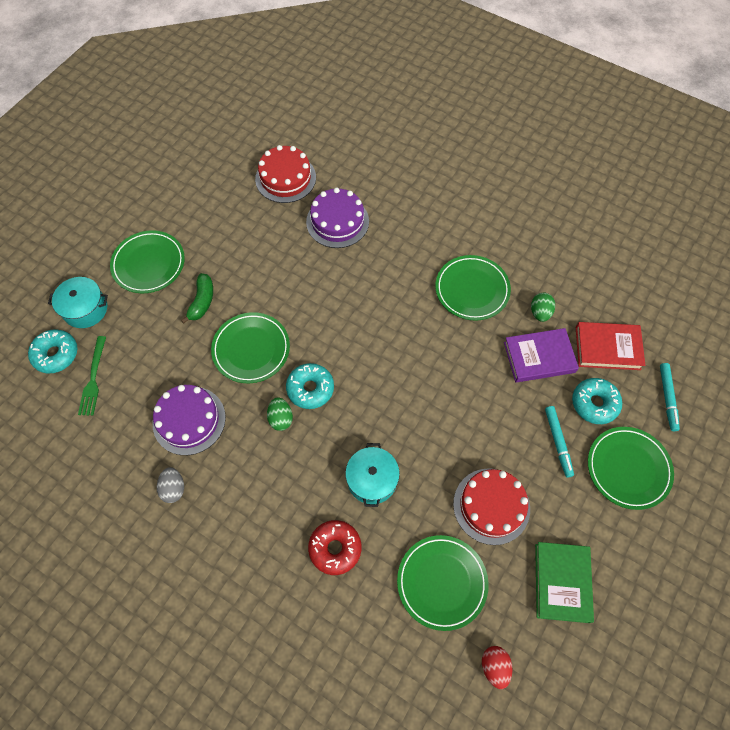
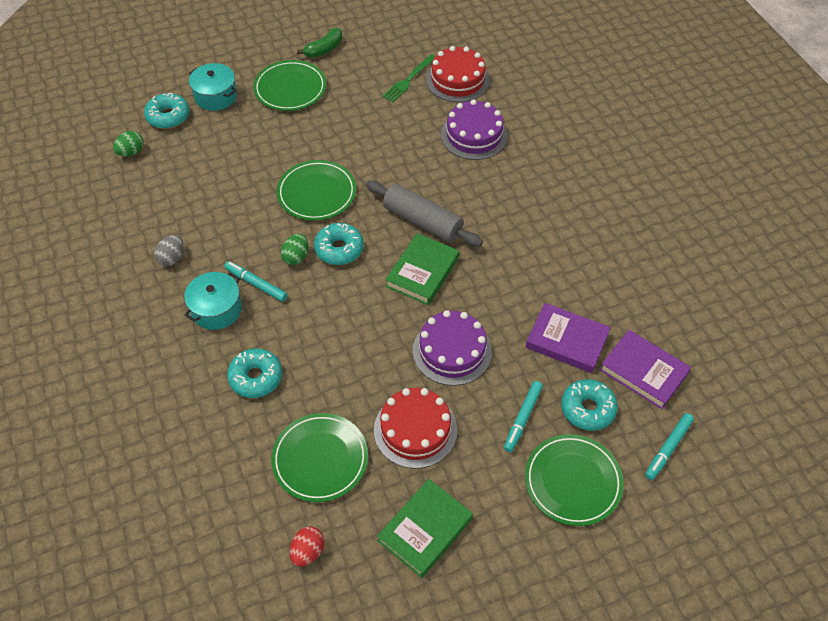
camera: 35 degrees right, 10 degrees down
green fork [78,336,106,416] -> green fork moved to [383,54,435,102]
purple cake [153,385,226,455] -> purple cake moved to [413,310,492,386]
green banana [181,273,213,324] -> green banana moved to [297,28,342,58]
red donut [308,520,361,575] -> turquoise donut [227,348,282,398]
turquoise pot [345,443,400,507] -> turquoise pot moved to [184,272,242,330]
green plate [435,255,511,321] -> none
green egg [531,293,555,322] -> green egg moved to [113,131,144,156]
red book [576,322,645,370] -> purple book [600,330,691,409]
none -> turquoise marker [224,261,288,302]
none -> grey rolling pin [366,180,483,247]
none -> green book [385,233,459,305]

